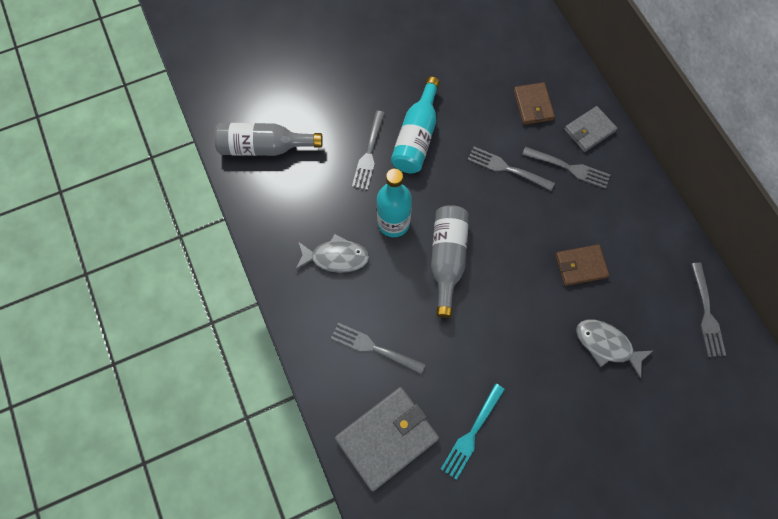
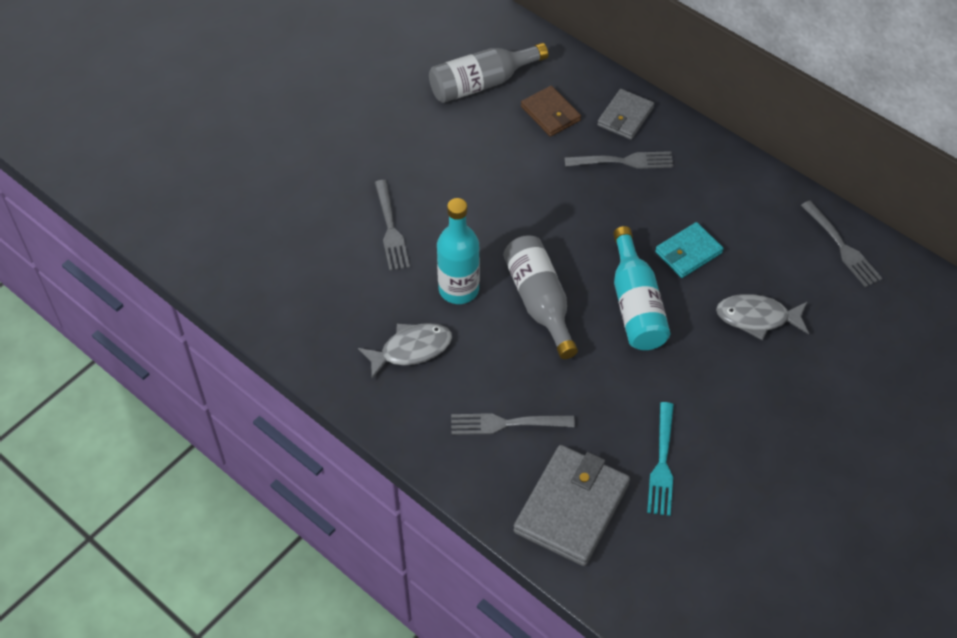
camera: 25 degrees left, 15 degrees down
grey bottle [214,123,323,156] -> grey bottle moved to [429,43,548,103]
turquoise bottle [391,77,440,173] -> turquoise bottle moved to [613,226,671,350]
grey fork [467,147,555,191] -> none
brown wallet [555,244,609,286] -> turquoise wallet [655,222,723,278]

